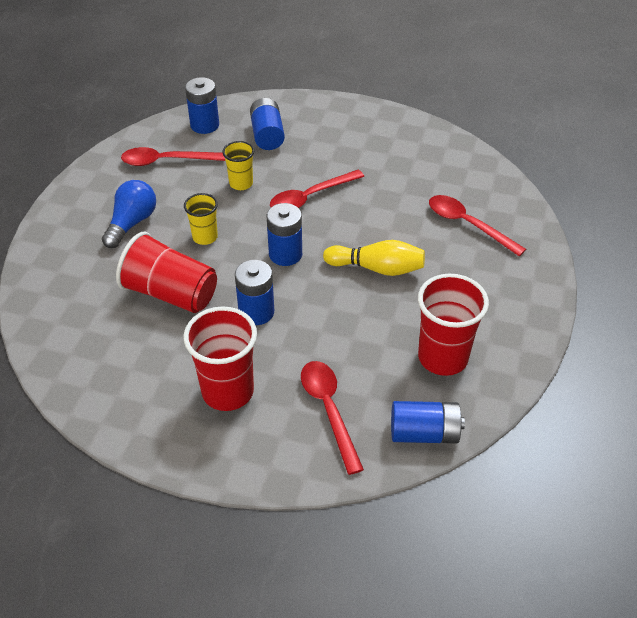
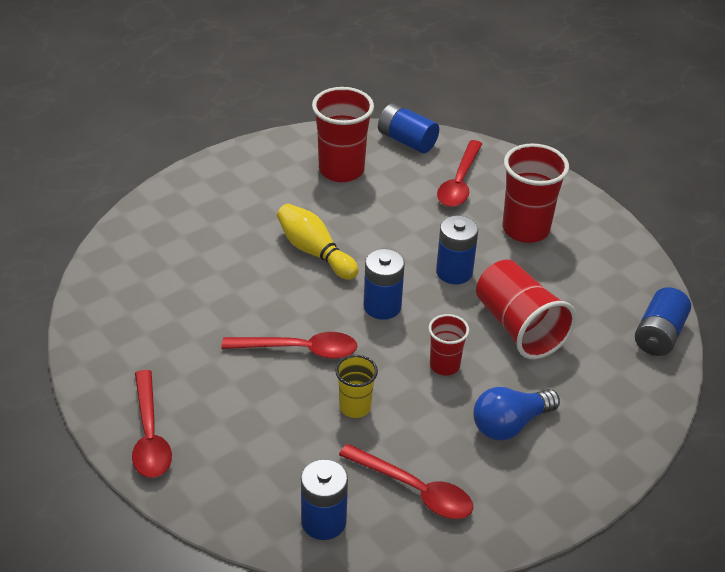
camera: 145 degrees left, 5 degrees down
yellow cup [184,193,218,245] -> red cup [429,314,469,375]
blue battery [250,98,285,150] -> blue battery moved to [635,287,691,356]
red spoon [429,195,526,256] -> red spoon moved to [132,370,172,478]

